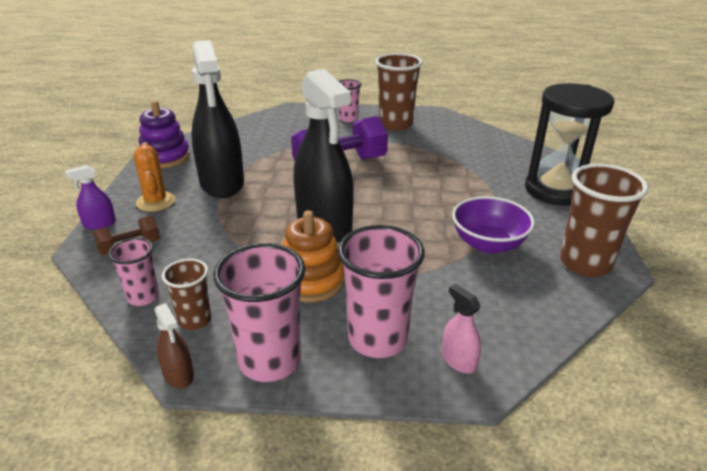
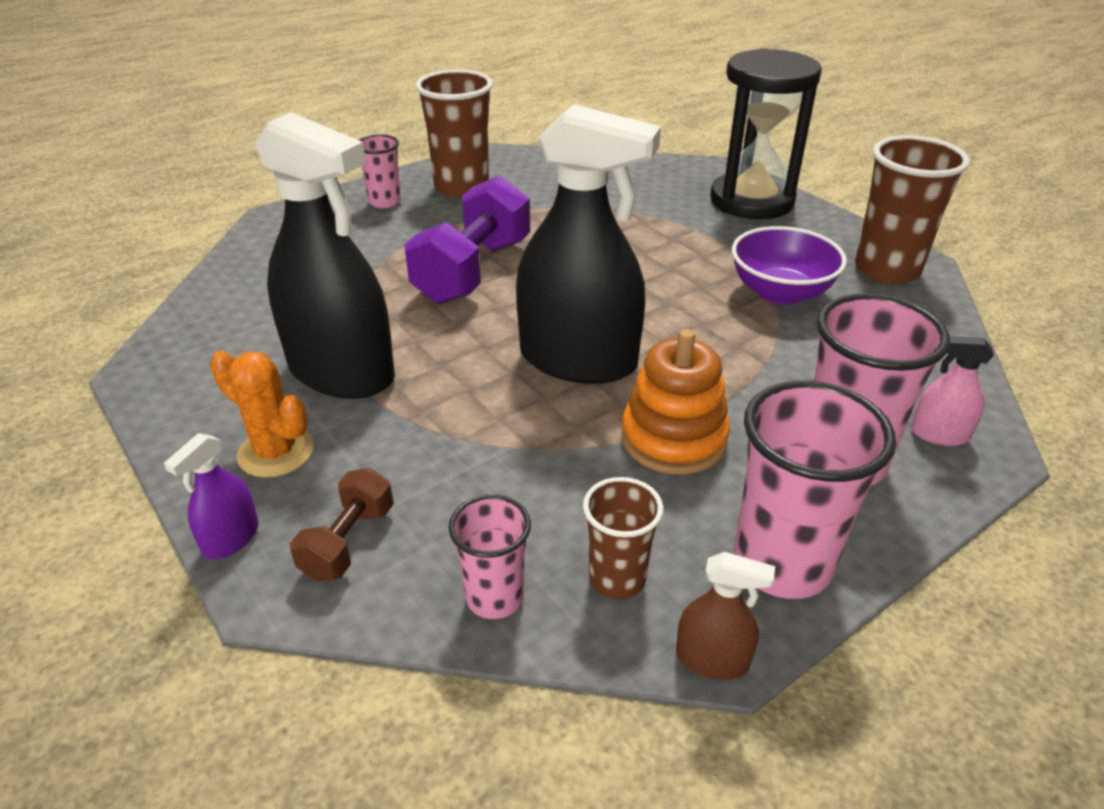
camera: 40 degrees left, 5 degrees up
purple stacking toy [139,100,190,168] -> none

